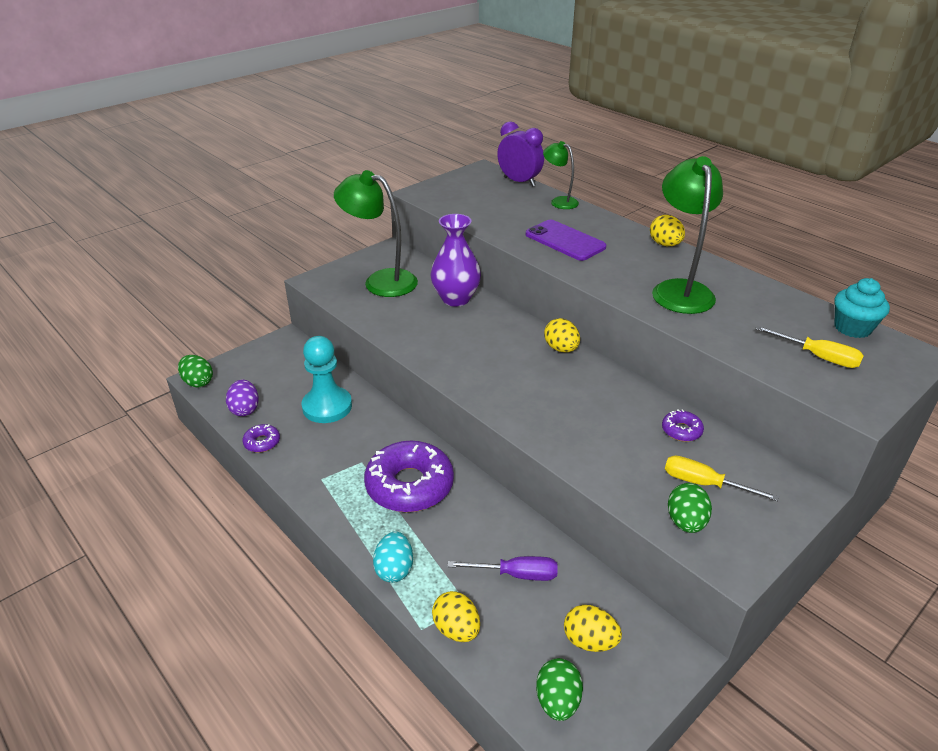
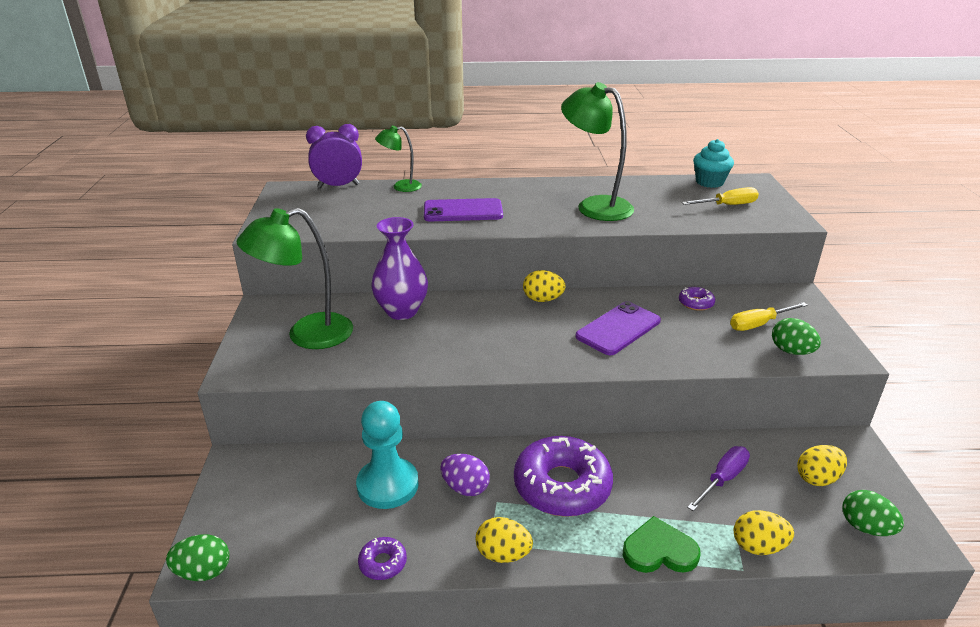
camera: 50 degrees left, 5 degrees down
purple egg [226,380,259,416] -> purple egg moved to [441,454,490,496]
turquoise egg [373,532,413,583] -> green heart [623,516,701,573]
yellow egg [650,215,685,246] -> yellow egg moved to [476,517,533,563]
none -> purple phone [575,301,661,355]

